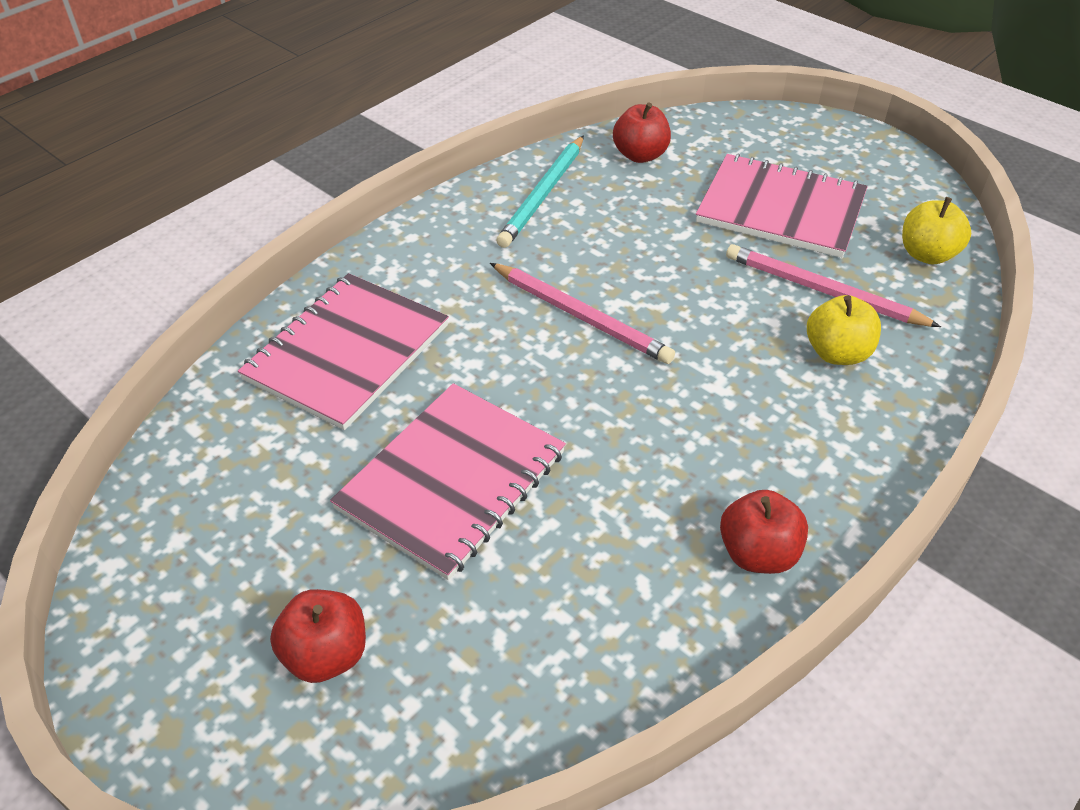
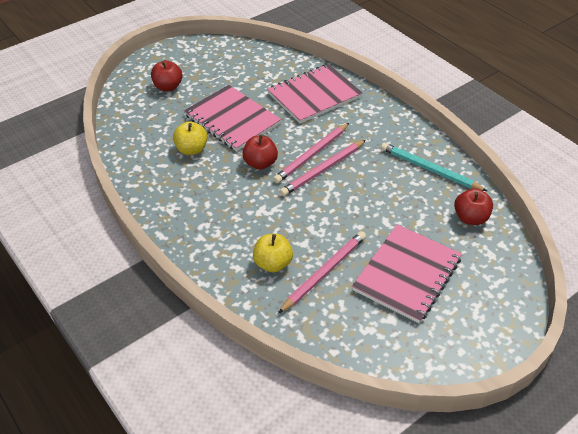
camera: 100 degrees right, 0 degrees up
pink notebook [238,273,449,430] -> pink notebook turned 75 degrees counterclockwise [267,64,363,123]
red apple [720,490,808,574] -> red apple moved to [242,134,278,170]
yellow apple [902,197,971,265] -> yellow apple moved to [173,121,208,155]
none -> pink pencil [273,123,349,183]

